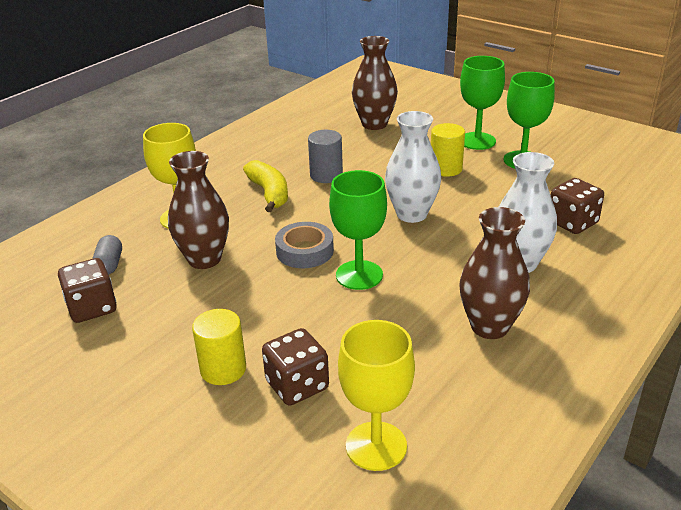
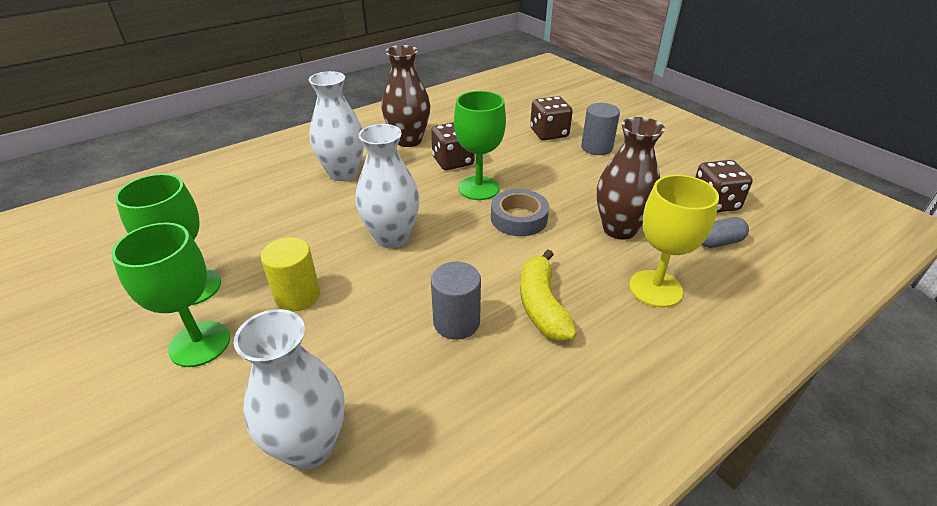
camera: 165 degrees left, 5 degrees up
grey capsule [92,235,122,275] -> grey capsule turned 60 degrees clockwise [702,217,749,248]
yellow cylinder [192,309,246,385] -> grey cylinder [581,103,620,155]
yellow goblet [338,320,415,471] -> none
brown vase [352,36,398,130] -> white vase [234,309,345,470]
brown dice [551,178,604,234] -> brown dice moved to [431,122,474,170]

